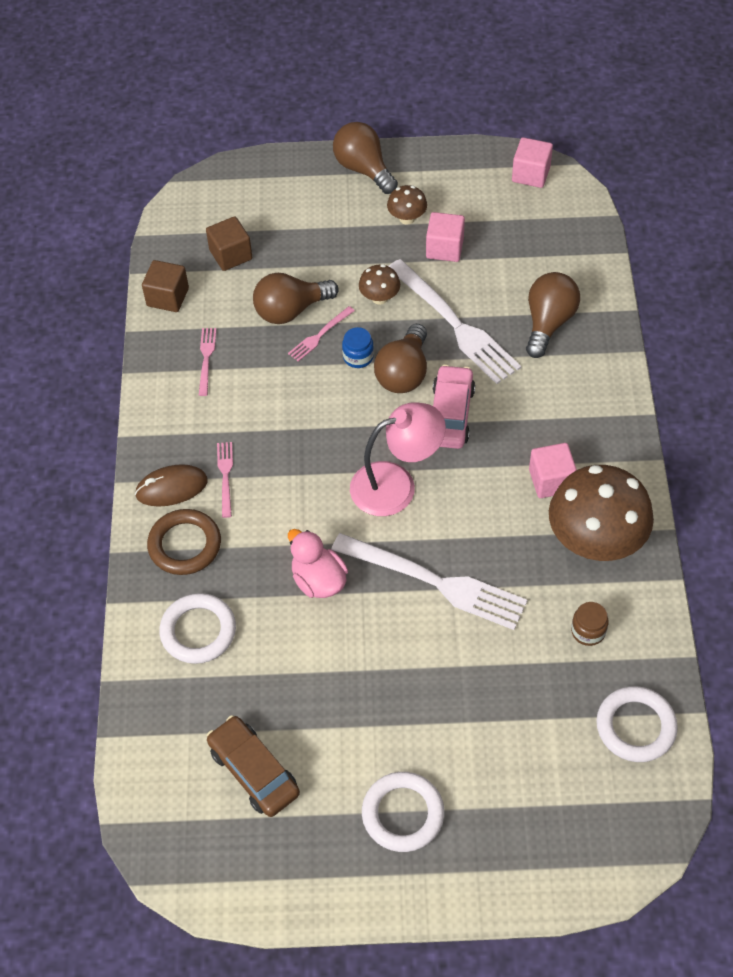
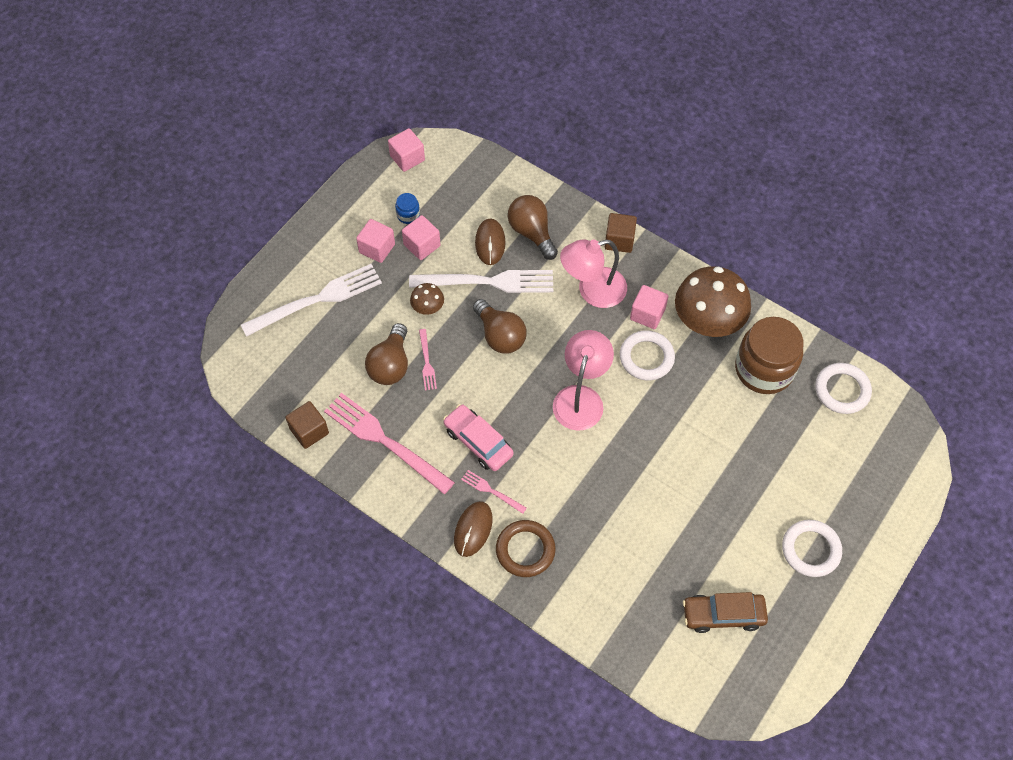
camera: 55 degrees left, 5 degrees up
white ring [159,593,236,664] -> white ring moved to [620,331,675,380]
pink fork [199,328,216,396] -> pink fork [324,393,455,495], size x2.17
brown cube [206,216,252,271] -> brown cube moved to [605,213,637,253]
pink duck [288,529,348,598] -> none
white fork [331,533,527,630] -> white fork moved to [241,264,382,337]
brown light bulb [333,122,398,194] -> none
blue jar [342,327,374,368] -> blue jar moved to [395,193,420,224]
brown mushroom [387,185,427,225] -> pink cube [356,219,395,263]
pink car [433,365,475,449] -> pink car moved to [443,404,514,471]
brown jar [571,602,609,646] -> brown jar [735,317,803,394], size x2.40
none -> brown mouse [475,219,506,265]
none -> pink lamp [560,239,627,308]

